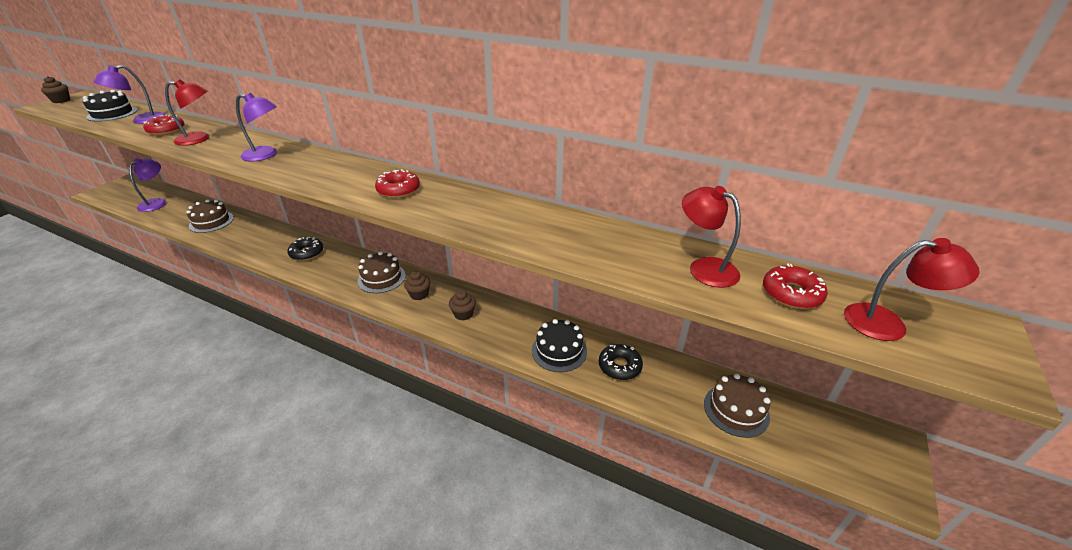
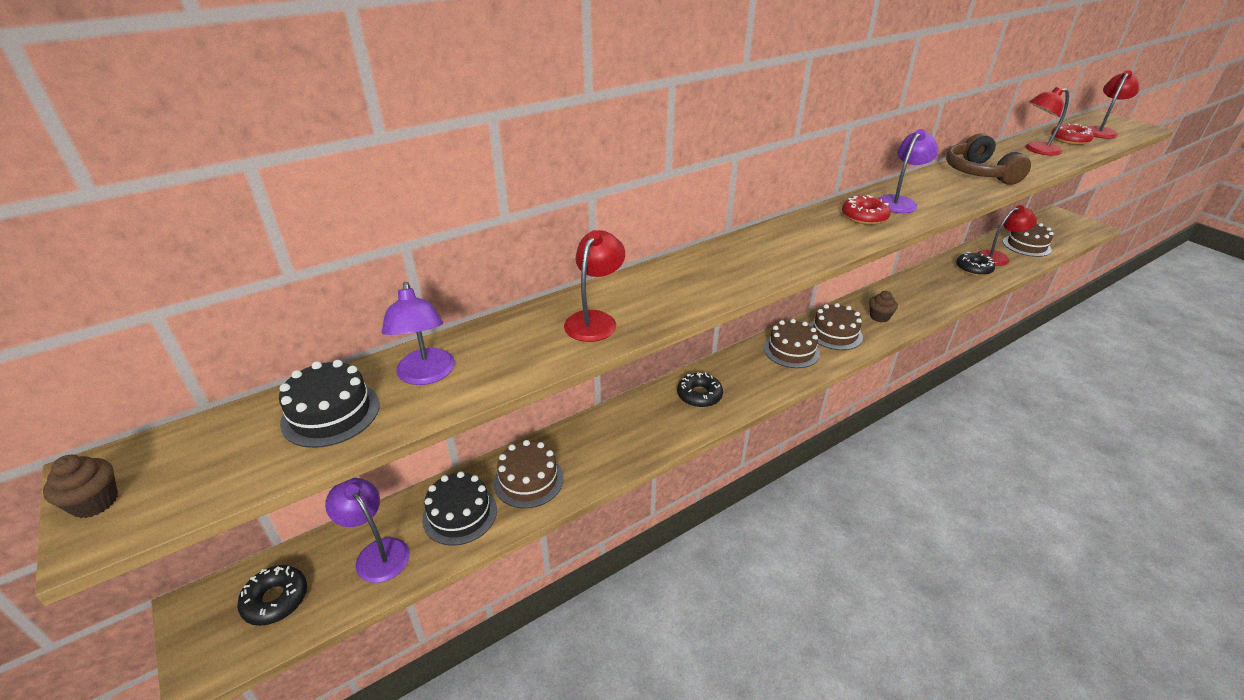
camera: 60 degrees left, 0 degrees up
red donut [143,114,185,135] -> none
purple lamp [236,93,277,161] -> purple lamp moved to [878,129,939,213]
brown cupcake [404,271,430,300] -> brown cake [810,303,863,350]
black cake [532,319,587,372] -> black cake moved to [422,471,497,546]
none -> black donut [237,565,307,626]
none -> brown headphones [946,133,1031,185]
none -> red lamp [978,205,1037,266]

